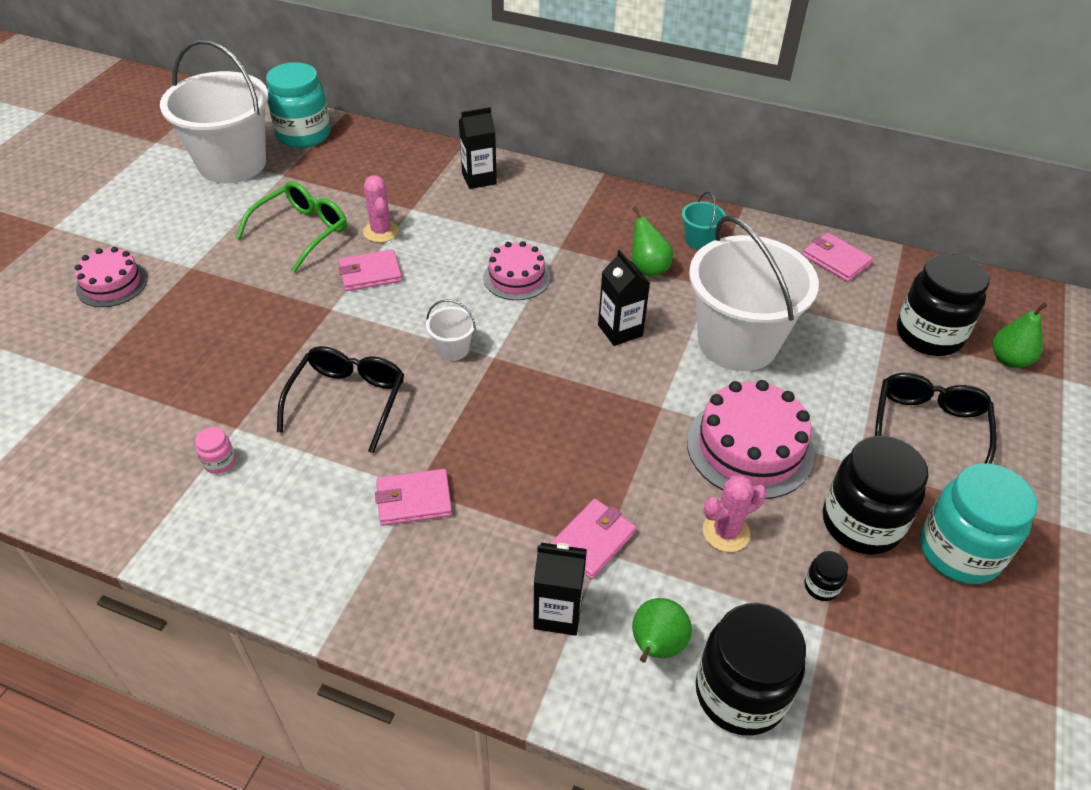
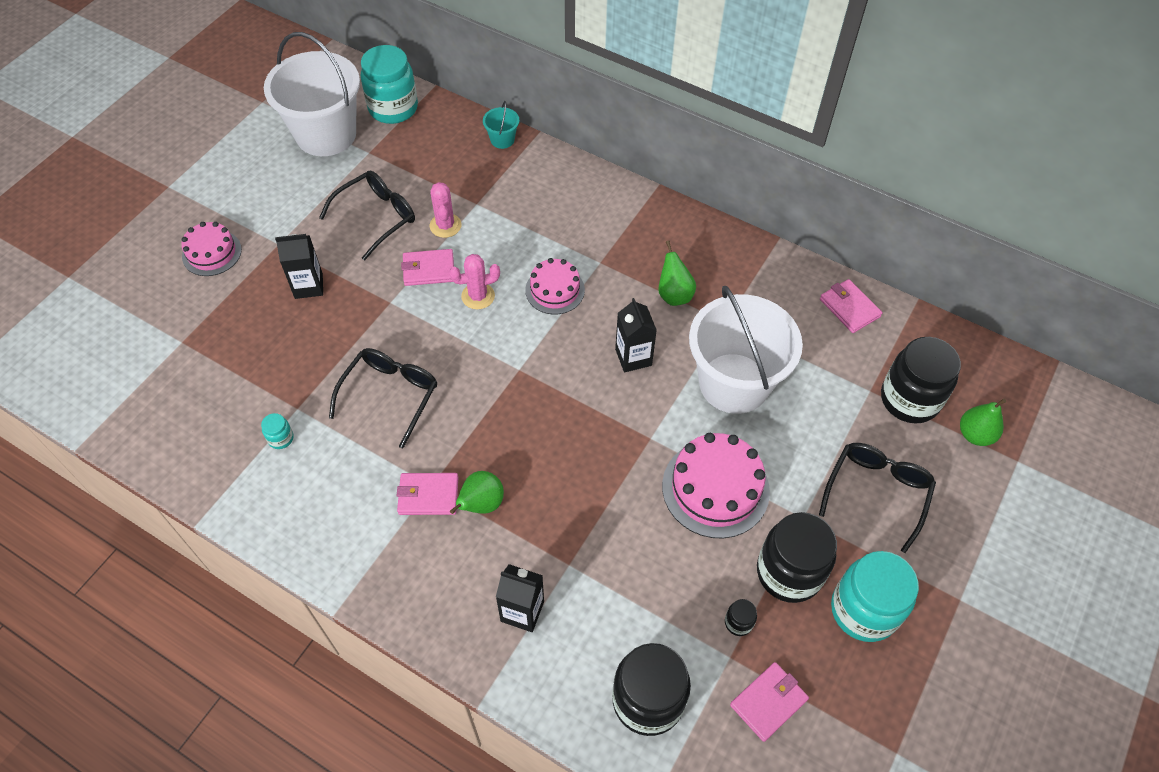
camera: 10 degrees right, 10 degrees up
pink jar [195,427,236,474] -> turquoise jar [261,413,294,449]
green glasses [236,181,347,272] -> black glasses [319,170,415,261]
white bucket [426,299,476,361] -> none
black carton [459,107,497,189] -> black carton moved to [275,234,323,299]
pink wallet [550,499,636,579] -> pink wallet moved to [730,662,809,742]
green pear [632,598,692,663] -> green pear moved to [450,471,504,514]
turquoise bucket [682,192,726,249] -> turquoise bucket moved to [483,101,519,149]
pink cactus [703,475,767,552] -> pink cactus moved to [449,254,500,310]

